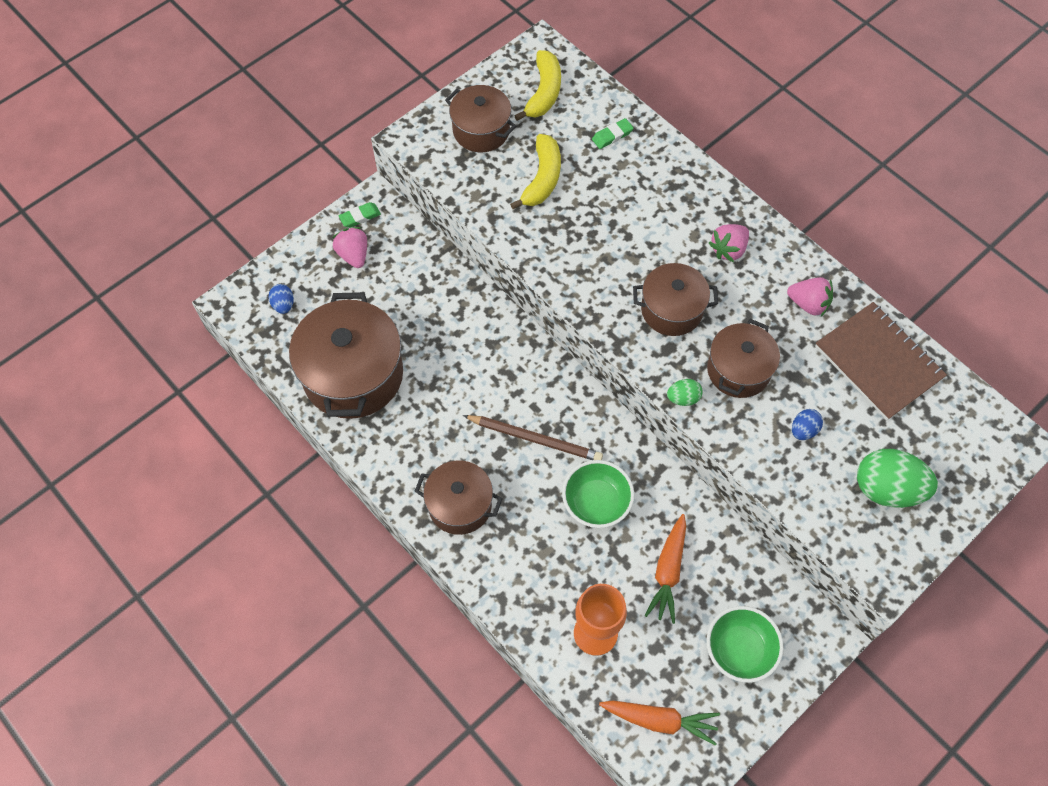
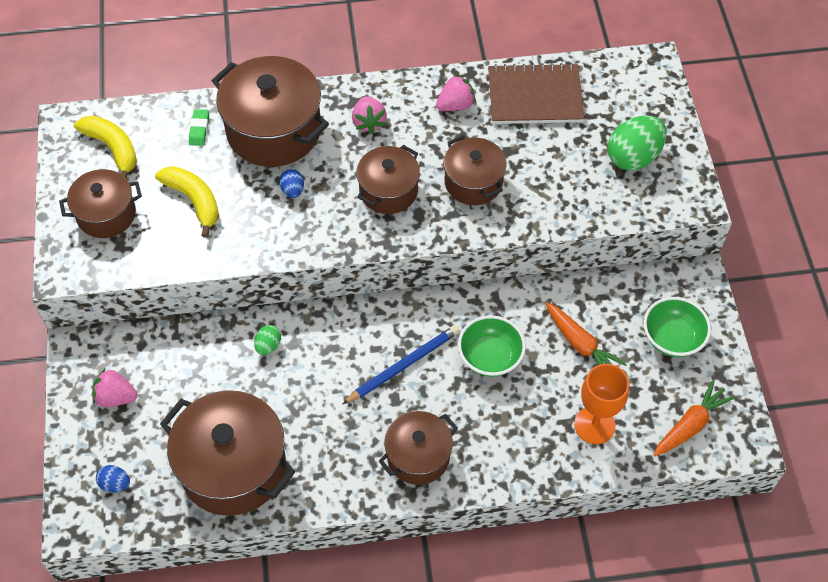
camera: 55 degrees left, 5 degrees down
green eraser [339,202,381,228] -> none
brown pencil [463,415,603,460] -> blue pencil [343,325,460,404]
green egg [667,379,703,406] -> green egg moved to [254,325,281,355]
blue egg [792,409,823,440] -> blue egg moved to [279,169,304,198]
none -> brown pot [212,56,329,167]

